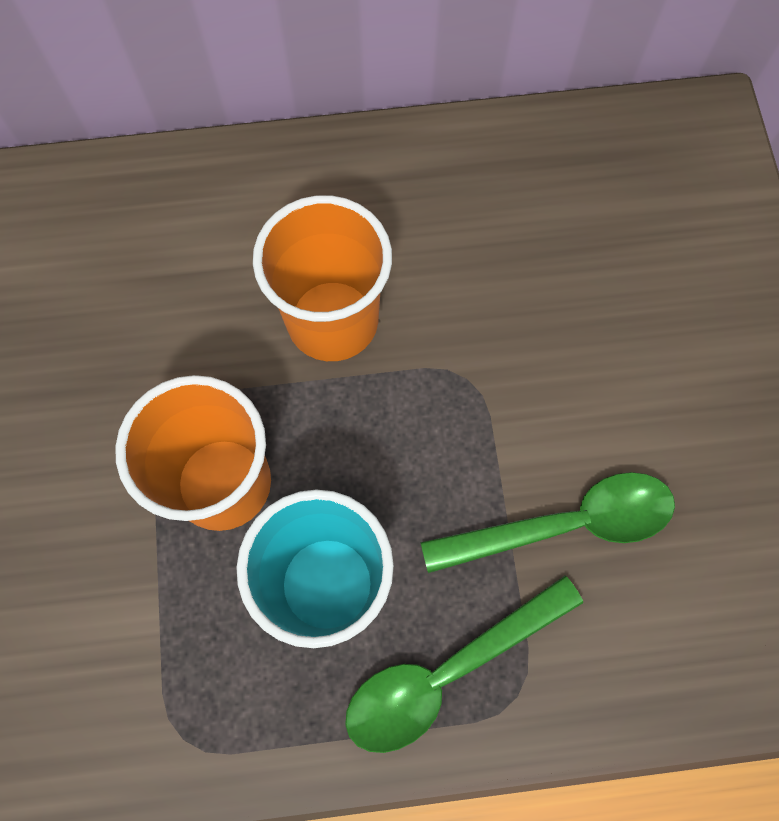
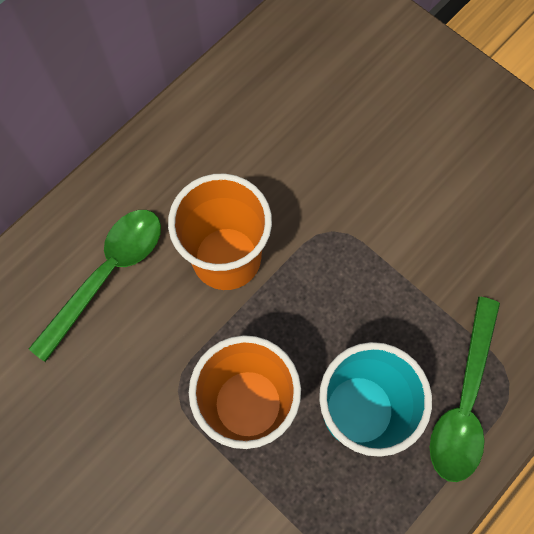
camera: 40 degrees left, 0 degrees up
green spoon [421,472,675,573] -> green spoon moved to [29,210,161,362]

